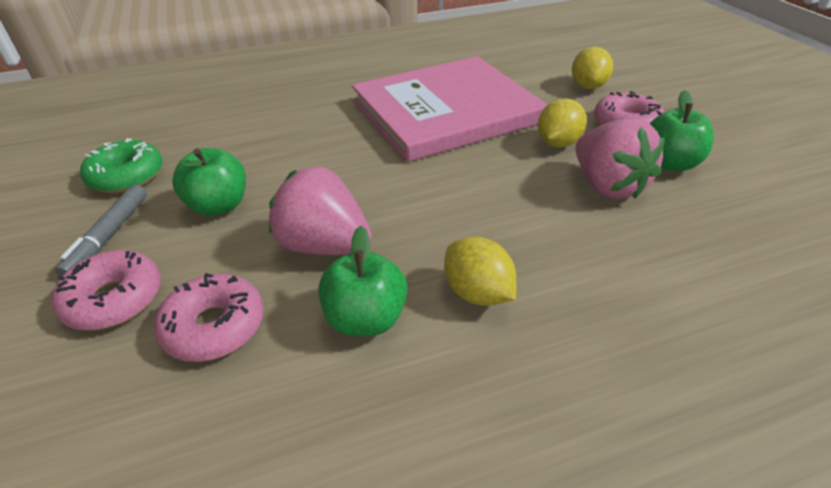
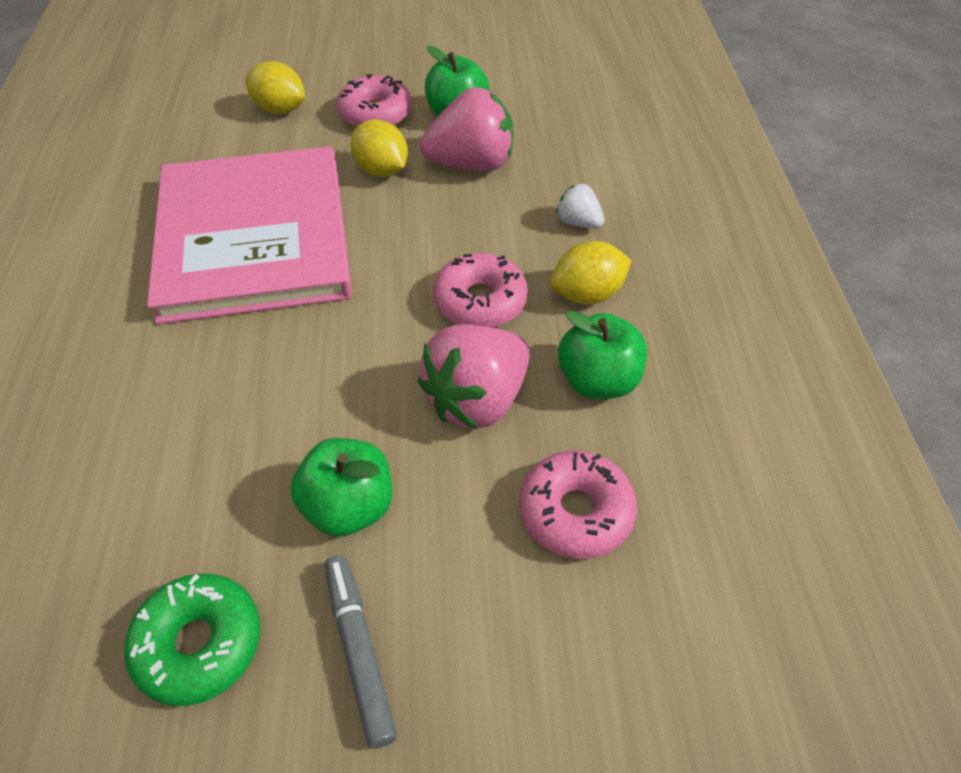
camera: 75 degrees left, 10 degrees up
pink donut [52,250,161,330] -> pink donut moved to [433,253,528,328]
grey marker [55,184,147,276] -> grey marker turned 135 degrees counterclockwise [325,555,397,749]
none -> white strawberry [556,183,604,229]

